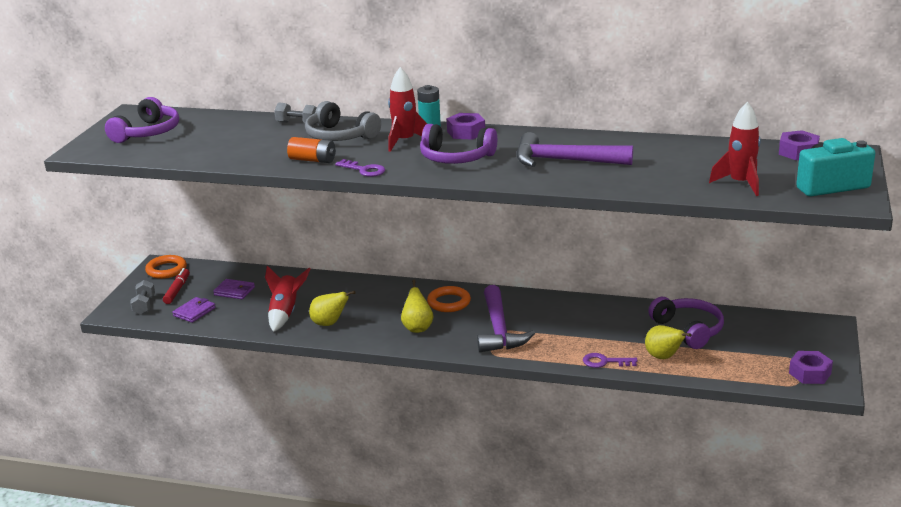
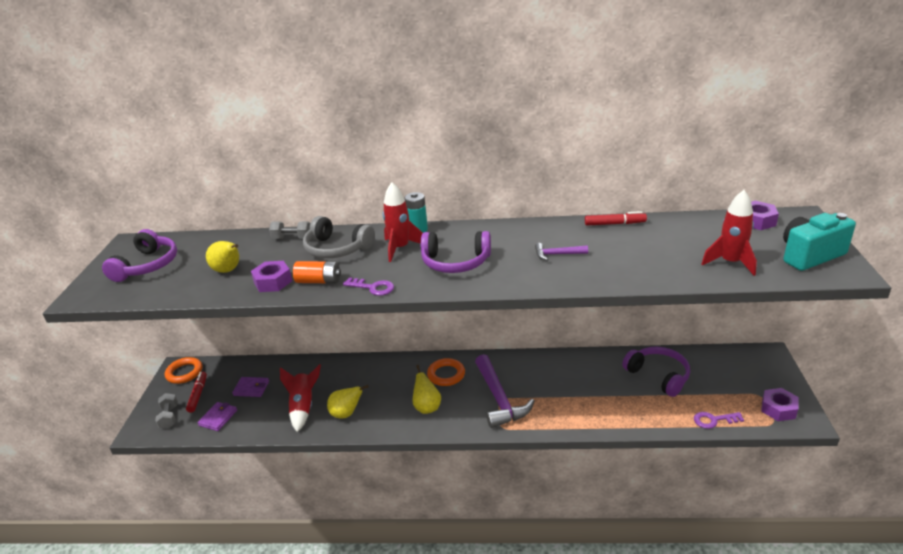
camera: 10 degrees left, 5 degrees up
purple nut [447,113,485,140] -> purple nut moved to [251,261,292,292]
purple hammer [517,132,633,167] -> purple hammer [535,243,588,261], size x0.48
purple key [583,353,637,368] -> purple key moved to [694,412,744,429]
yellow pear [645,325,691,359] -> yellow pear moved to [206,241,239,273]
none -> red marker [585,211,647,226]

